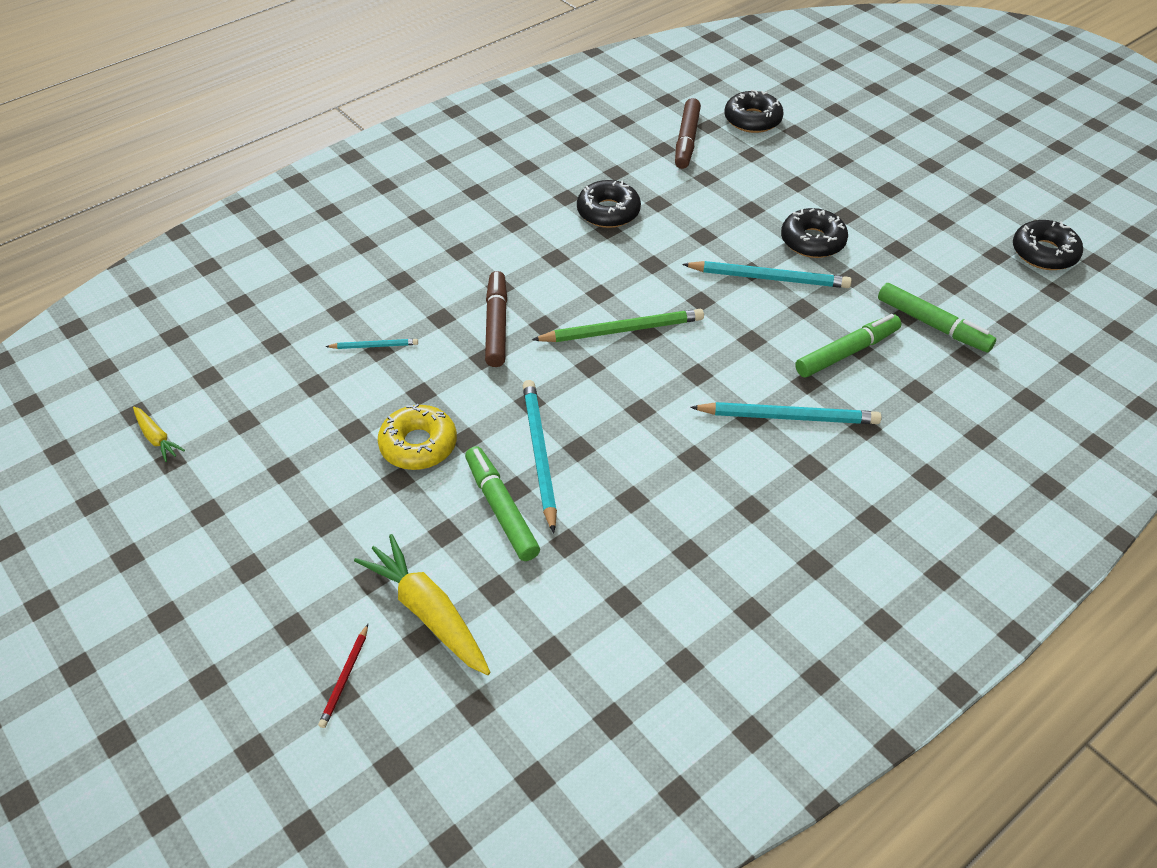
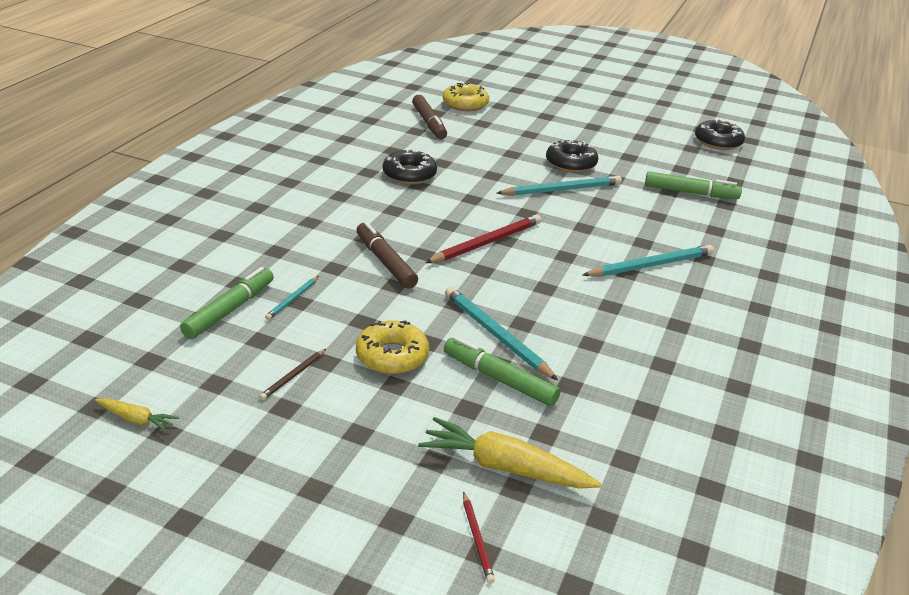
camera: 30 degrees left, 15 degrees down
turquoise pencil [325,339,418,349] -> turquoise pencil turned 150 degrees clockwise [265,276,319,320]
green pencil [532,309,704,342] -> red pencil [426,214,541,263]
black donut [725,90,784,133] -> yellow donut [443,82,489,111]
green marker [795,314,901,378] -> green marker moved to [180,267,274,339]
none -> brown pencil [259,349,326,400]

